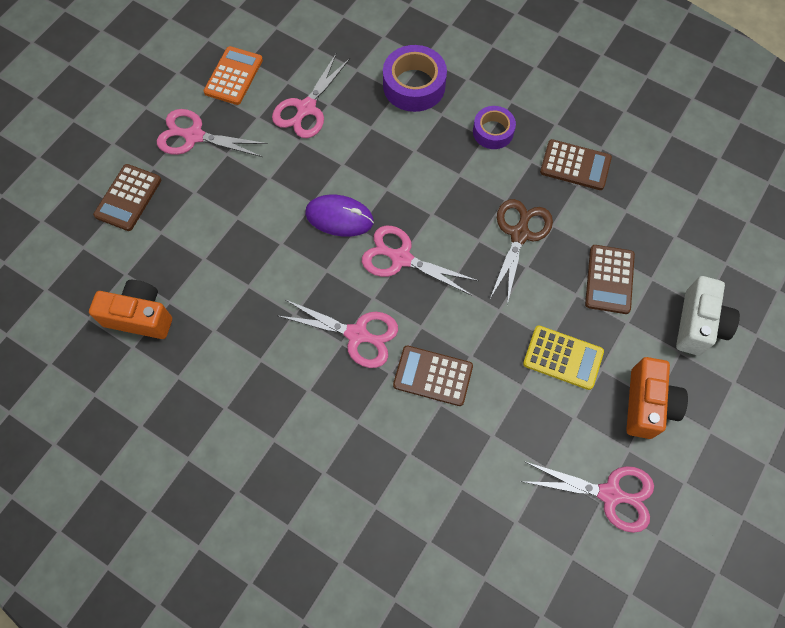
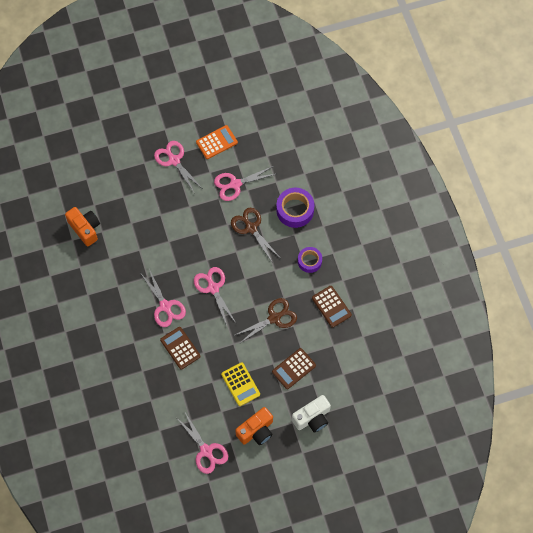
camera: 40 degrees right, 0 degrees up
brown calculator [93,164,162,231] -> none
purple mouse [305,195,374,237] -> none
none -> brown scissors [231,208,279,262]

